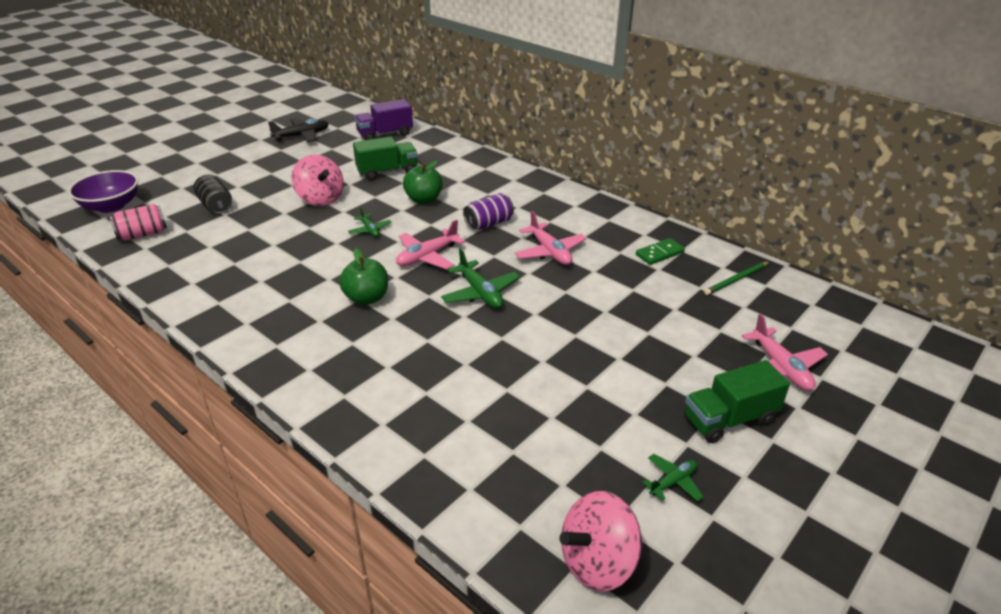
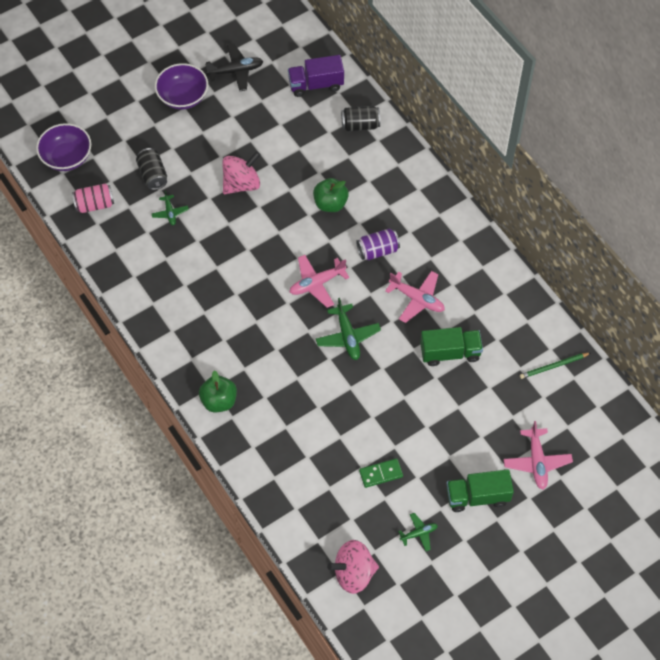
camera: 15 degrees right, 25 degrees up
pink spinning top [291,154,344,206] -> pink spinning top turned 105 degrees counterclockwise [222,151,261,194]
green apple [339,248,388,305] -> green apple moved to [199,370,237,412]
green plane [348,207,392,237] -> green plane moved to [151,191,189,225]
green truck [353,137,418,181] -> green truck moved to [420,327,483,366]
pink plane [515,211,587,265] -> pink plane turned 45 degrees counterclockwise [385,271,445,323]
green domino [636,238,685,265] -> green domino moved to [359,458,403,488]
none -> purple bowl [155,63,208,110]
none -> black can [341,106,380,131]

